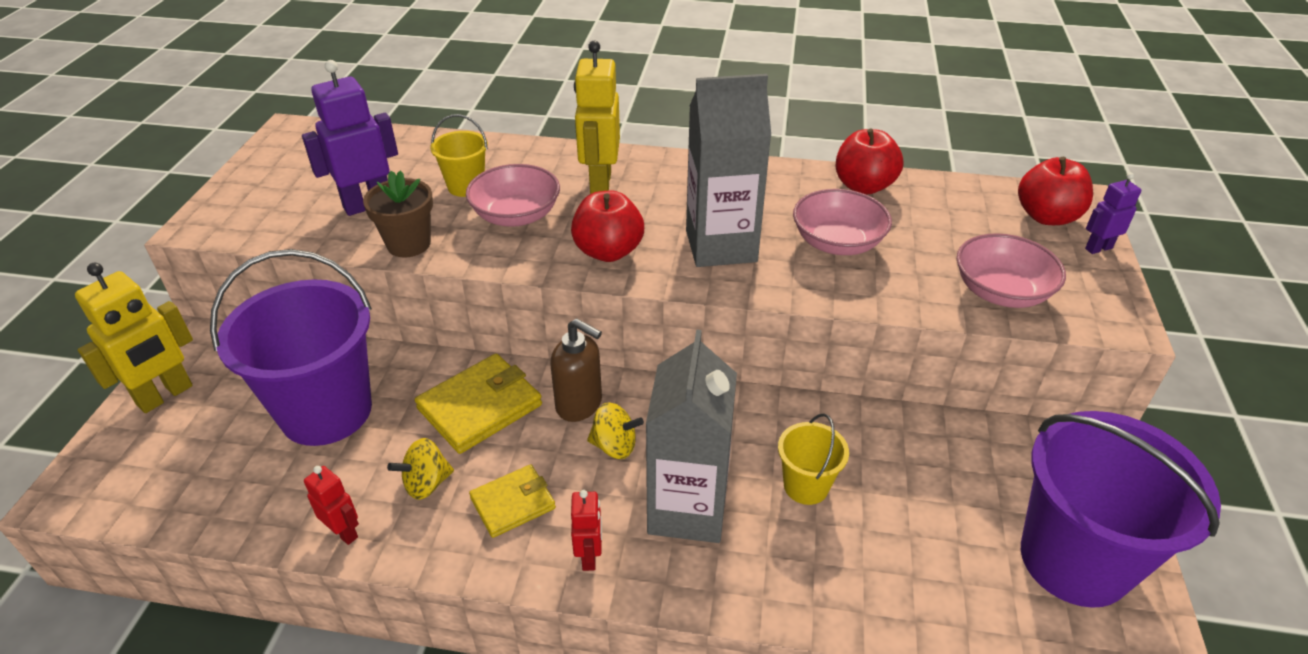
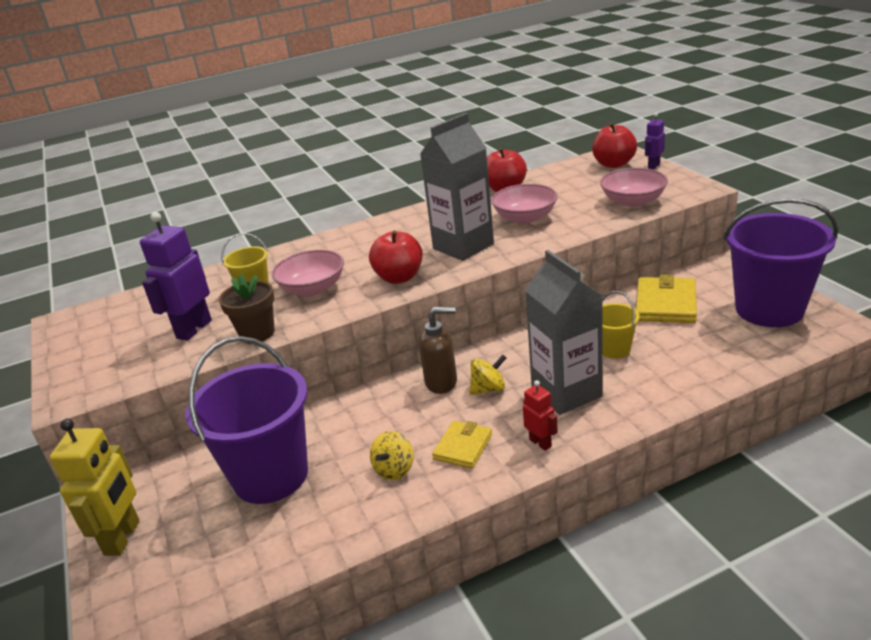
camera: 30 degrees left, 10 degrees down
red robot [304,466,359,545] -> none
yellow wallet [415,354,542,454] -> yellow wallet moved to [636,275,697,323]
yellow robot [574,41,620,194] -> none

